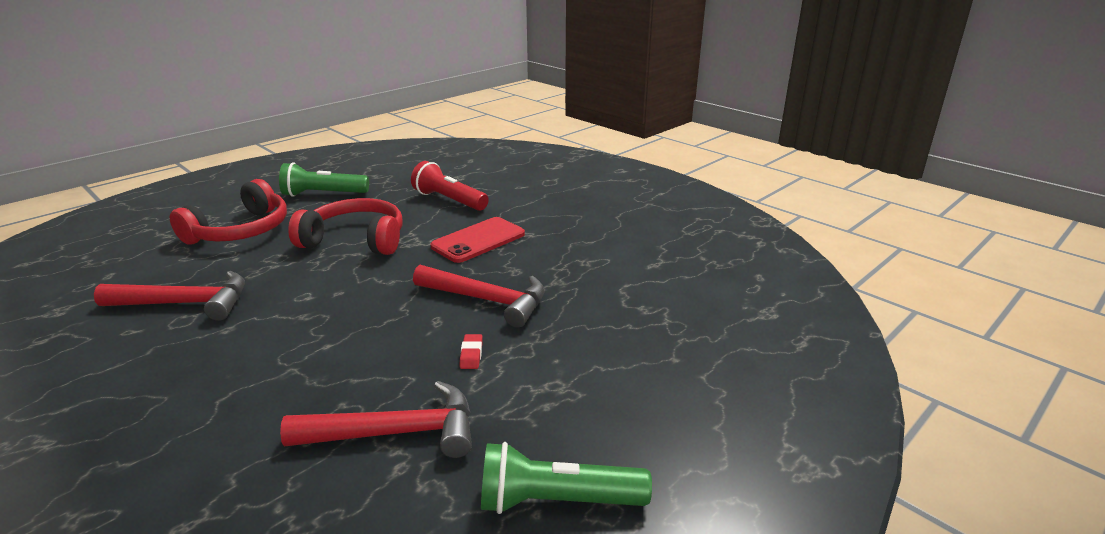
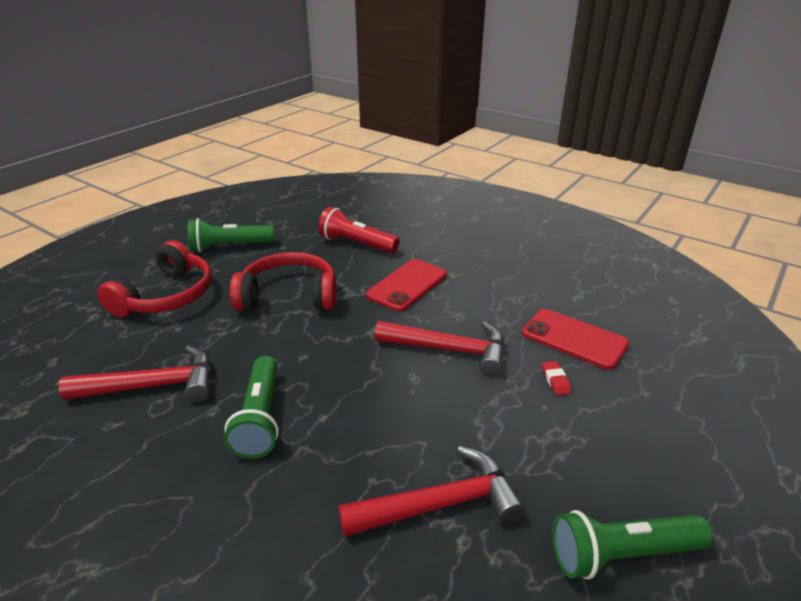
camera: 10 degrees left, 5 degrees up
red eraser [460,334,483,369] -> red eraser moved to [542,361,571,396]
none -> green flashlight [224,356,279,459]
none -> red phone [522,309,629,370]

